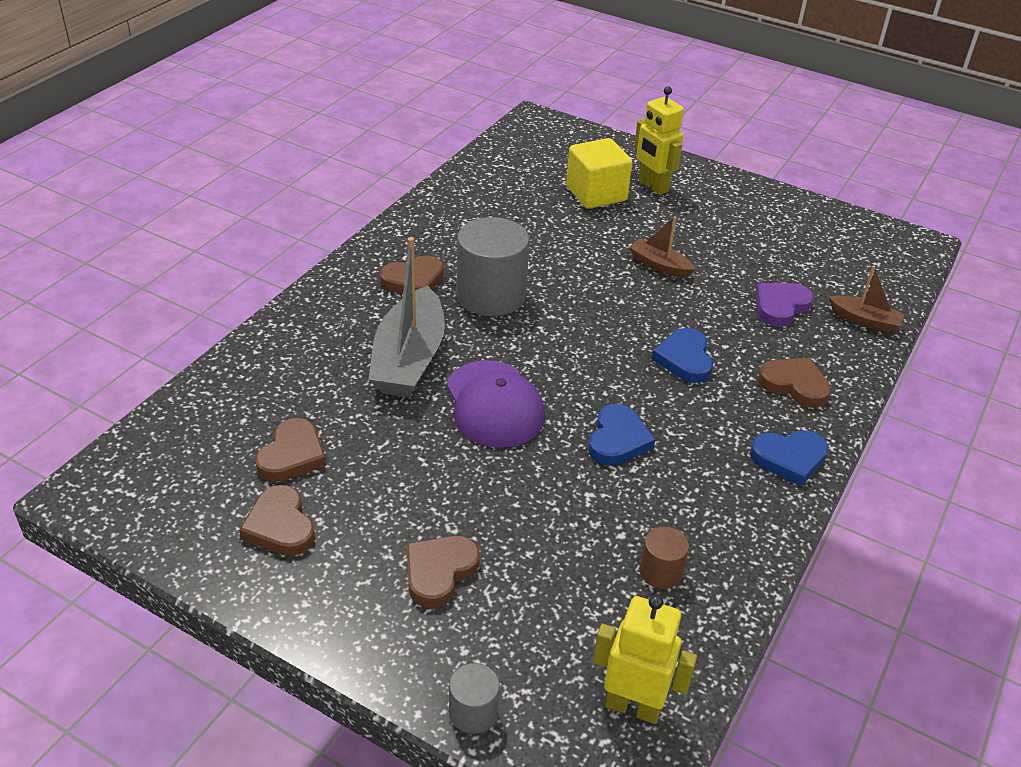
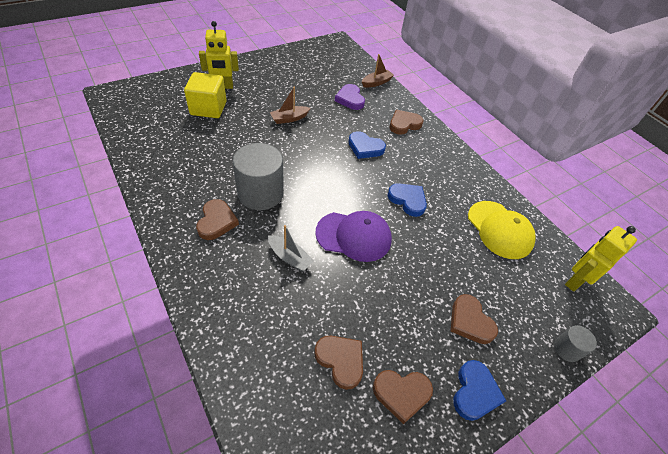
camera: 65 degrees left, 10 degrees up
grey boat [368,237,445,397] -> grey boat [268,225,314,272], size x0.51
brown cylinder [640,527,689,589] -> yellow cap [468,201,536,259]
blue heart [750,430,829,486] -> blue heart moved to [453,360,506,421]

